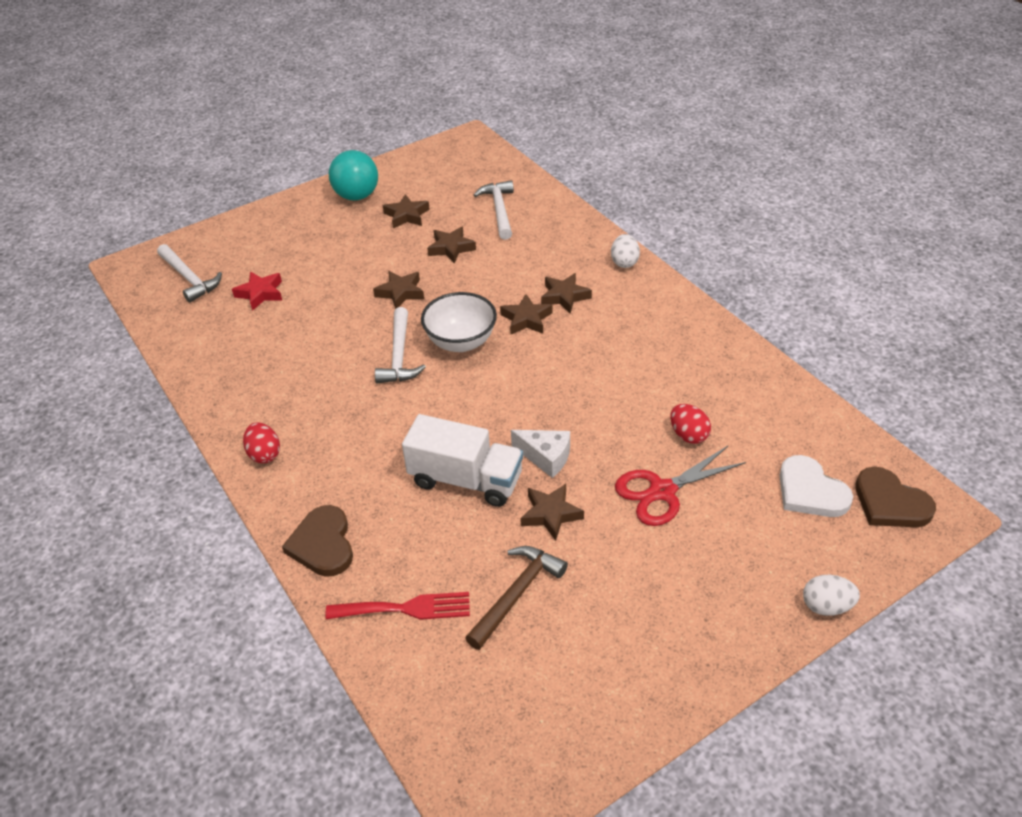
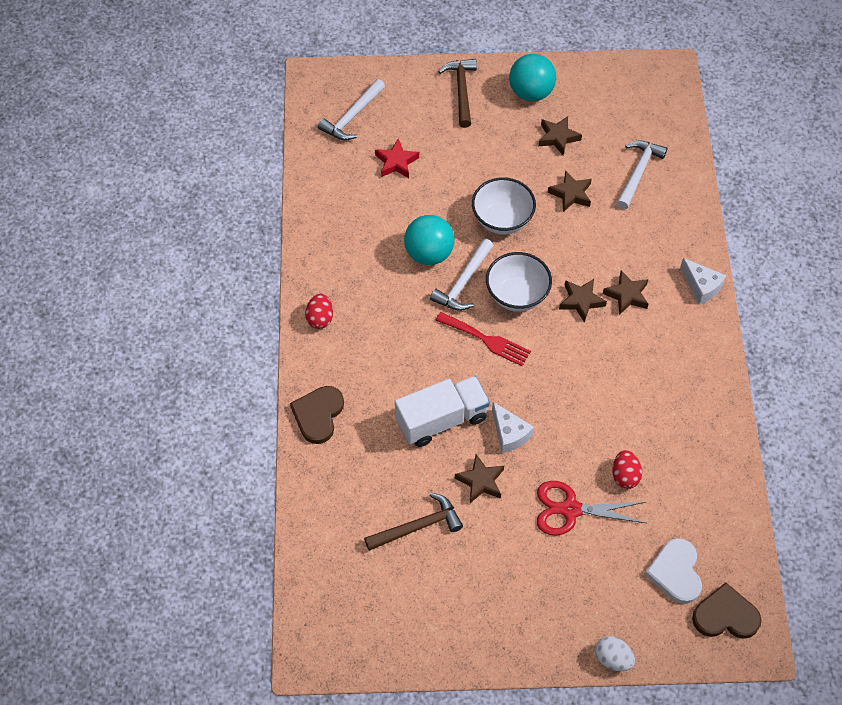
camera: 30 degrees right, 15 degrees up
white hammer [157,244,222,303] -> white hammer turned 45 degrees clockwise [318,79,385,140]
red fork [325,592,470,620] -> red fork moved to [435,312,531,366]
brown star [373,271,424,309] -> white bowl [472,177,536,234]
white truck [402,414,523,507] -> white truck turned 75 degrees counterclockwise [395,376,490,447]
white egg [611,234,640,268] -> white cheese [680,258,726,305]
brown heart [855,467,936,527] -> brown heart turned 105 degrees clockwise [692,582,762,639]
none -> turquoise ball [404,215,455,265]
none -> brown hammer [439,59,477,128]

